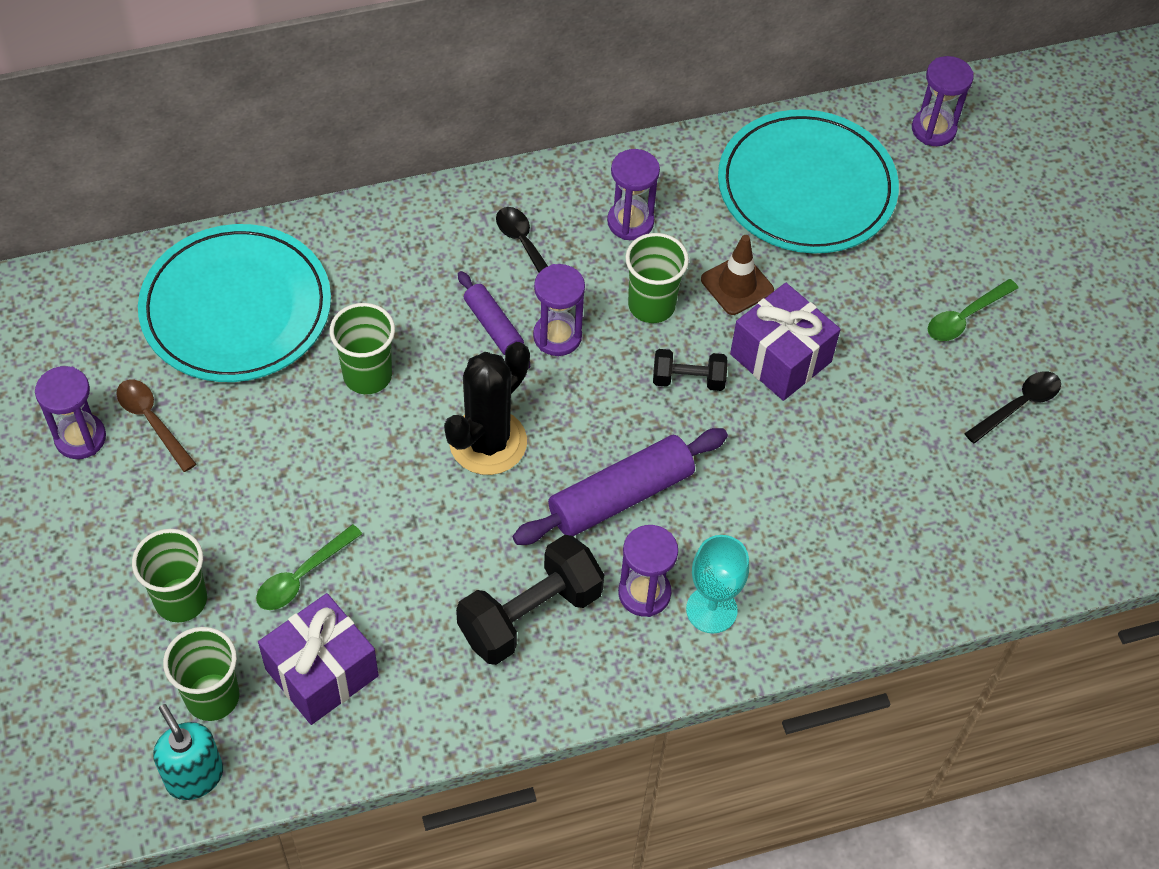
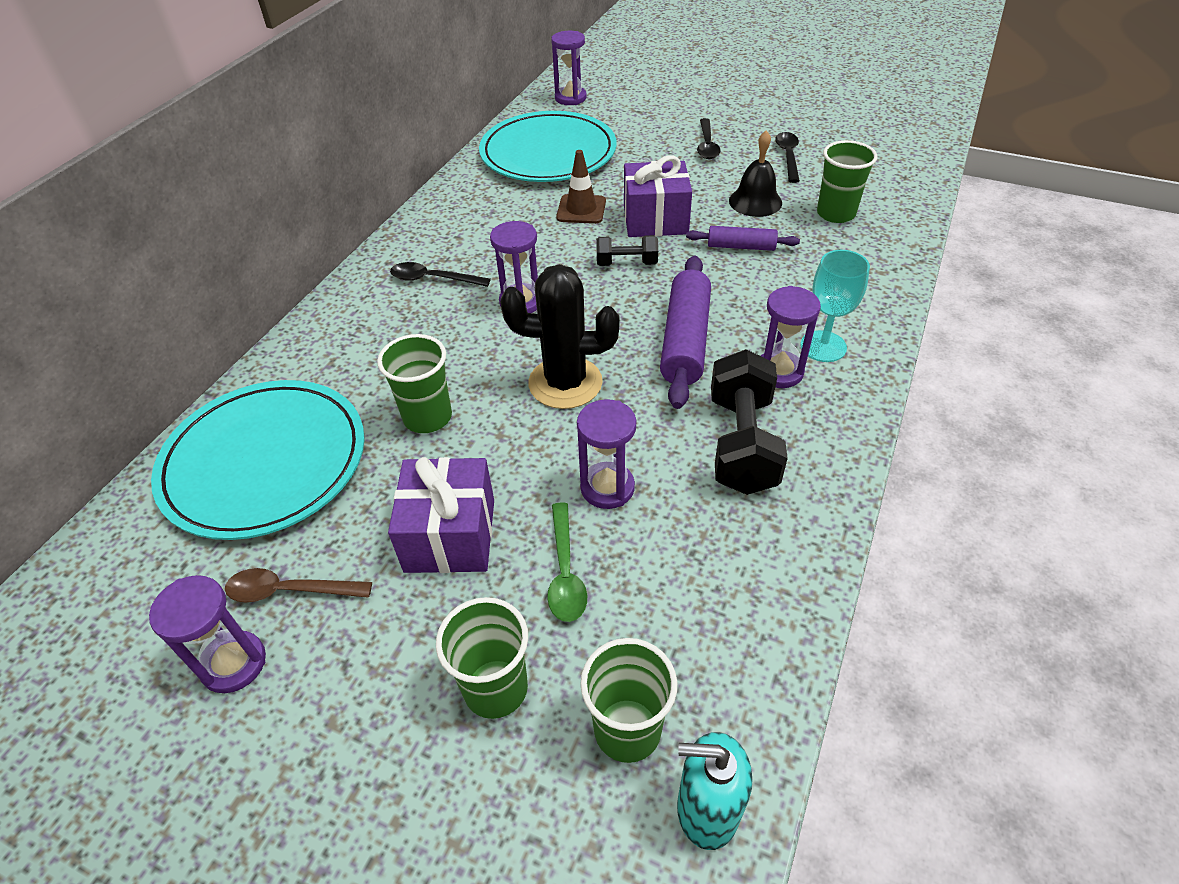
camera: 45 degrees left, 10 degrees down
purple gift [258,593,379,725] -> purple gift moved to [388,457,494,573]
black cactus [444,342,530,475] -> black cactus turned 75 degrees counterclockwise [500,264,620,409]
purple rolling pin [458,271,530,369] -> purple rolling pin moved to [686,226,800,251]
purple hourglass [607,149,660,240] -> purple hourglass moved to [577,399,636,509]
green cup [625,233,689,323] -> green cup moved to [817,140,878,223]
black dumbbell [653,349,728,391] -> black dumbbell turned 45 degrees clockwise [596,235,658,266]
green spoon [928,279,1018,341] -> black spoon [697,118,721,159]
none -> black bell [729,130,782,217]

